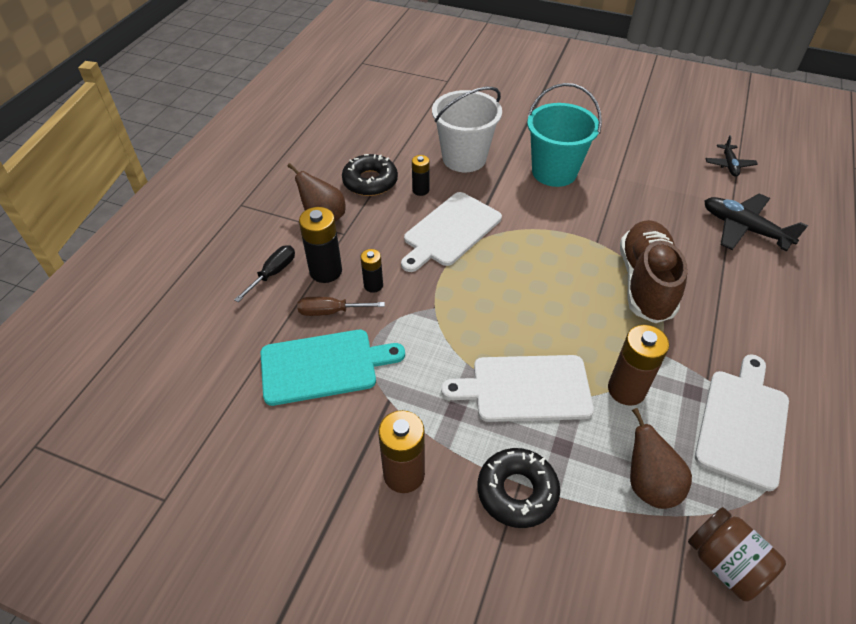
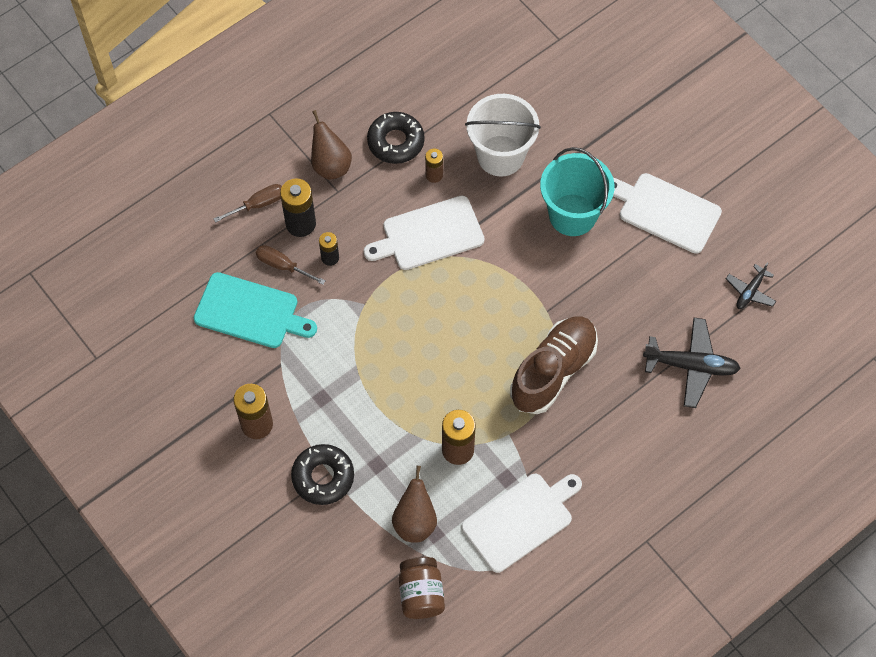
camera: 30 degrees right, 15 degrees up
black screwdriver [234,245,295,302] -> brown screwdriver [213,184,282,223]
black battery [412,155,429,196] -> brown battery [425,149,443,183]
white cutting board [441,355,594,422] -> white cutting board moved to [613,173,722,254]
black plane [704,193,808,251] -> black plane turned 120 degrees clockwise [643,318,741,408]

